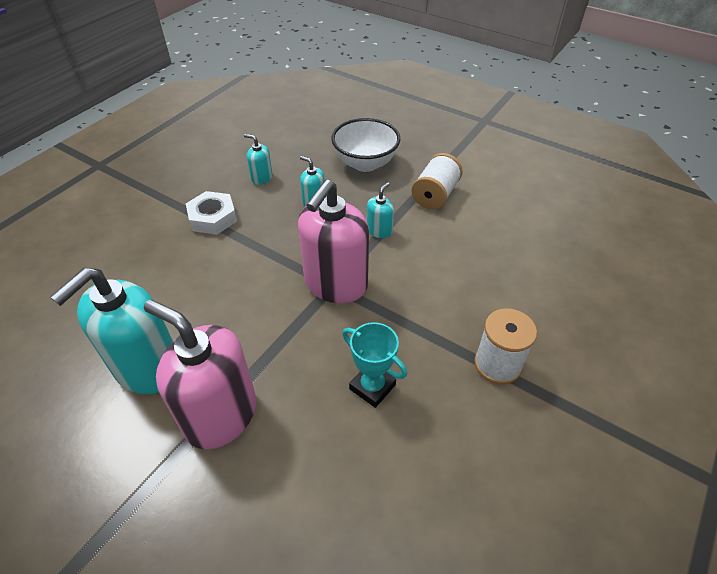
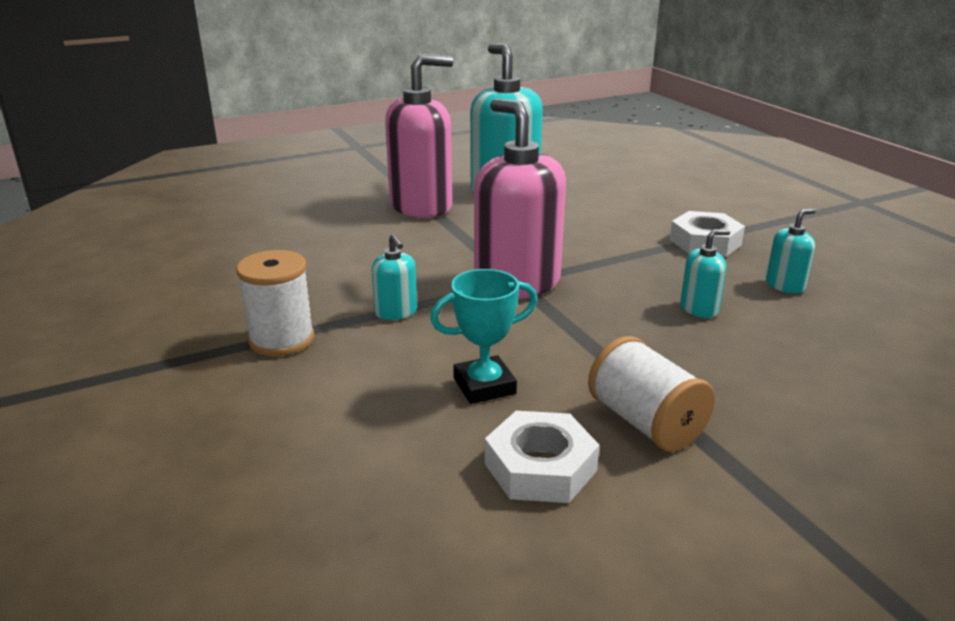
camera: 120 degrees right, 20 degrees down
white bowl [331,118,400,172] -> none
turquoise trophy [342,322,407,408] -> turquoise trophy moved to [430,269,537,404]
turquoise soap dispenser [367,182,394,238] -> turquoise soap dispenser moved to [371,234,417,320]
none -> white nut [485,411,600,503]

